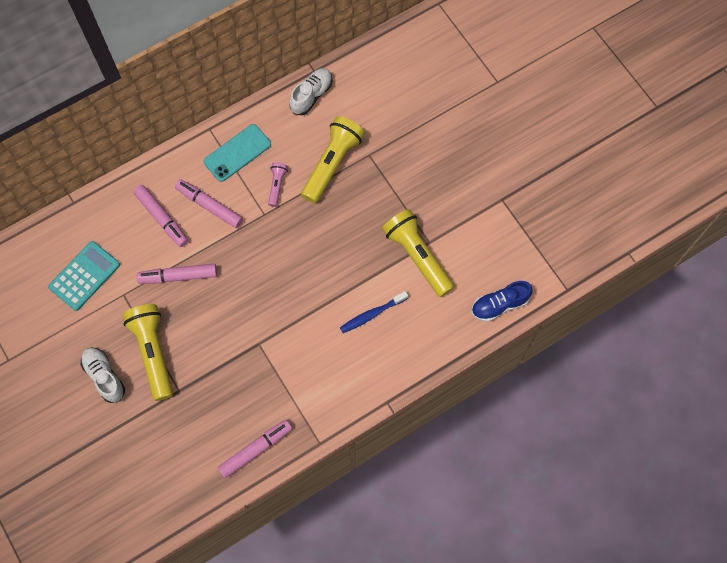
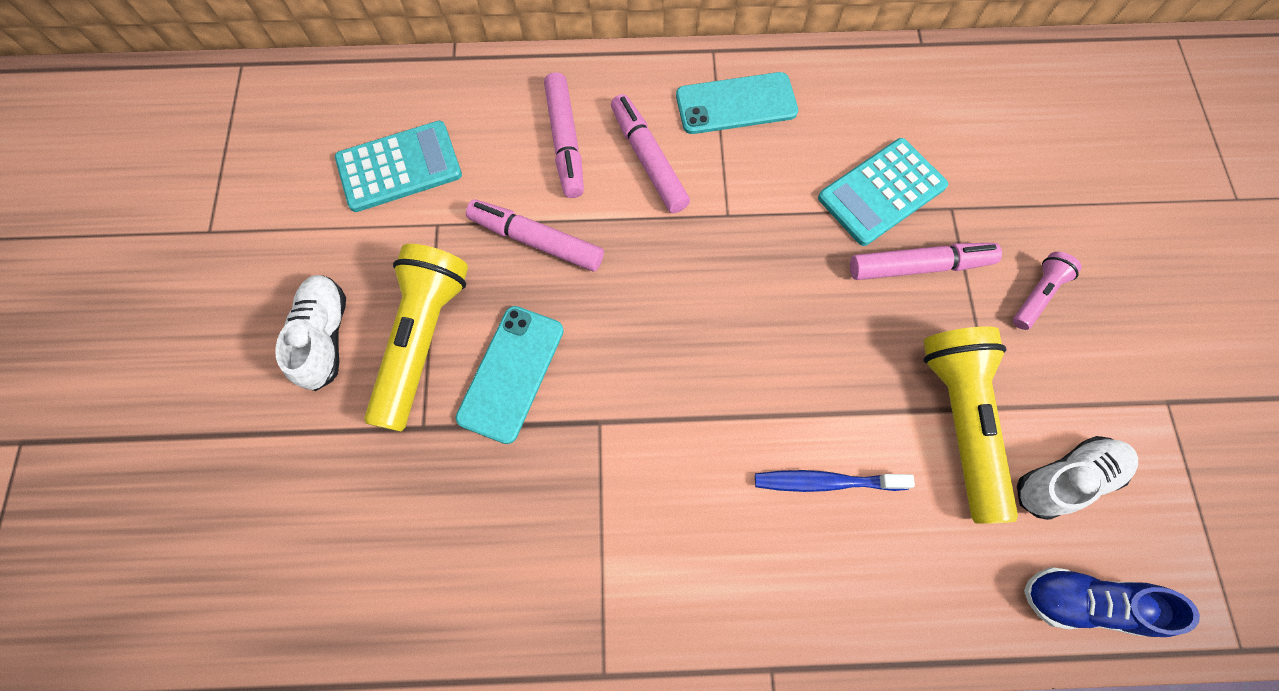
camera: 30 degrees right, 0 degrees up
pink marker [217,420,292,478] -> pink marker moved to [850,243,1002,280]
pink flashlight [268,162,288,207] -> pink flashlight moved to [1013,252,1082,330]
white shoe [289,68,332,115] -> white shoe moved to [1017,436,1138,520]
yellow flashlight [301,116,365,203] -> turquoise calculator [818,138,948,246]
none -> turquoise phone [456,306,564,444]

